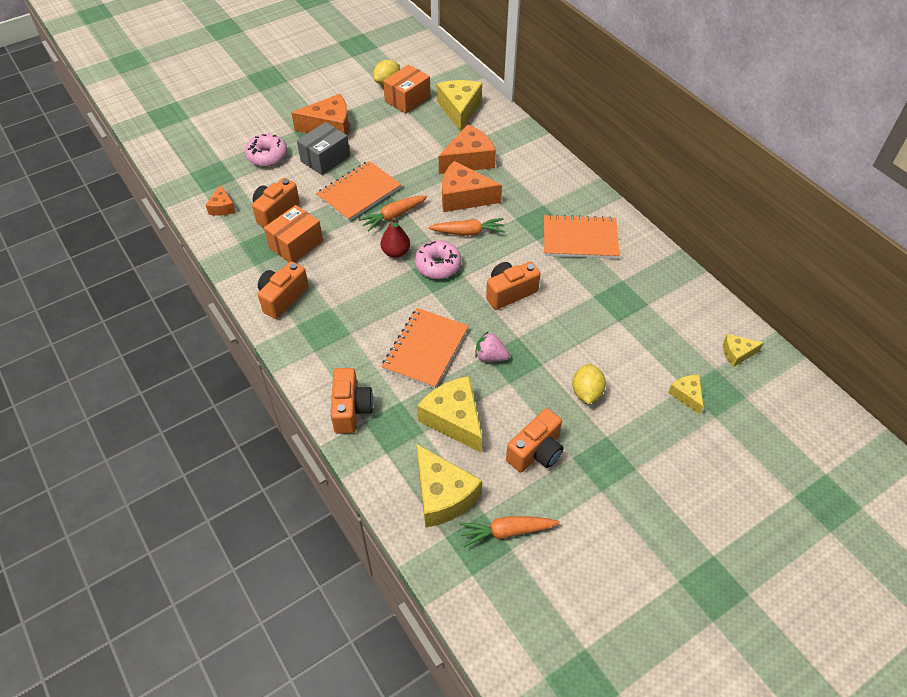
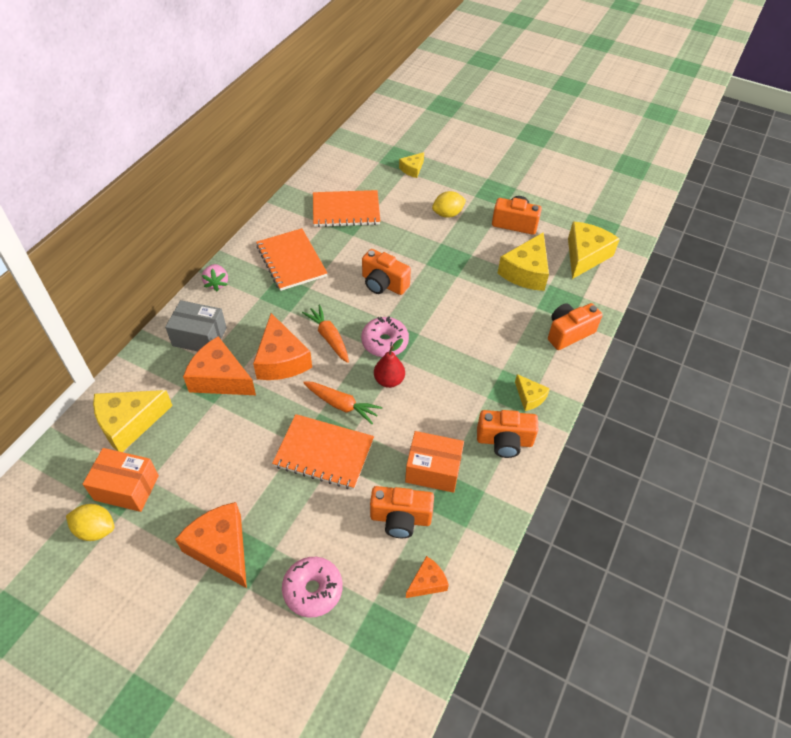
camera: 120 degrees left, 0 degrees up
grey box [297,122,350,175] -> grey box moved to [165,300,227,351]
orange notebook [381,308,468,389] -> orange notebook moved to [313,190,380,227]
orange carrot [459,516,560,547] -> none
pink strawberry [475,332,509,362] -> pink strawberry moved to [202,264,228,291]
yellow cheese [723,334,764,367] -> yellow cheese moved to [515,374,550,411]

